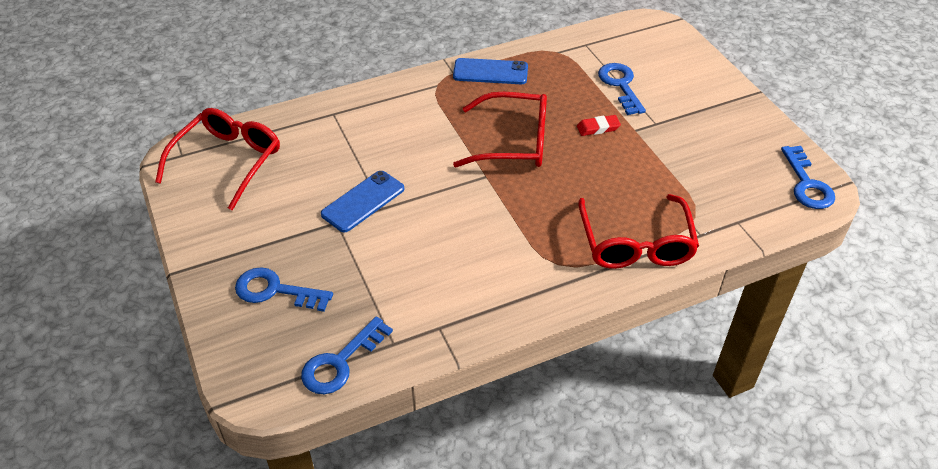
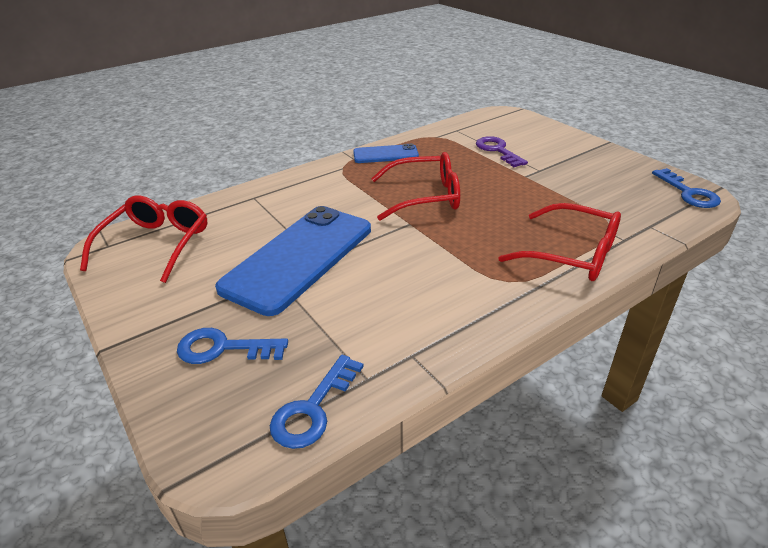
camera: 10 degrees left, 10 degrees down
blue phone [321,171,404,233] -> blue phone [215,206,371,316], size x1.98
red eraser [577,115,621,136] -> none
red glasses [578,194,699,269] -> red glasses turned 45 degrees counterclockwise [498,203,621,281]
blue key [598,63,646,115] -> purple key [476,136,528,167]

